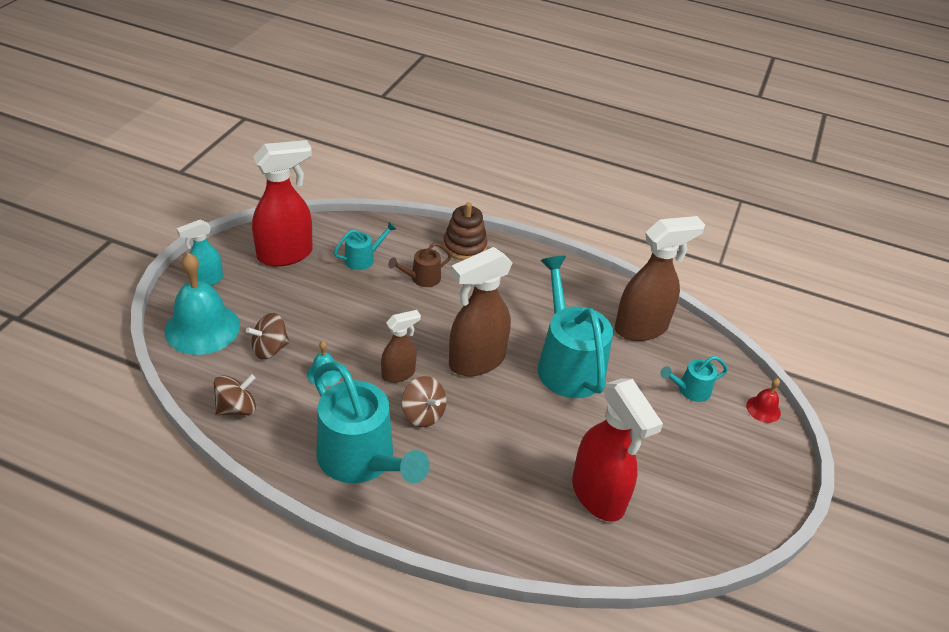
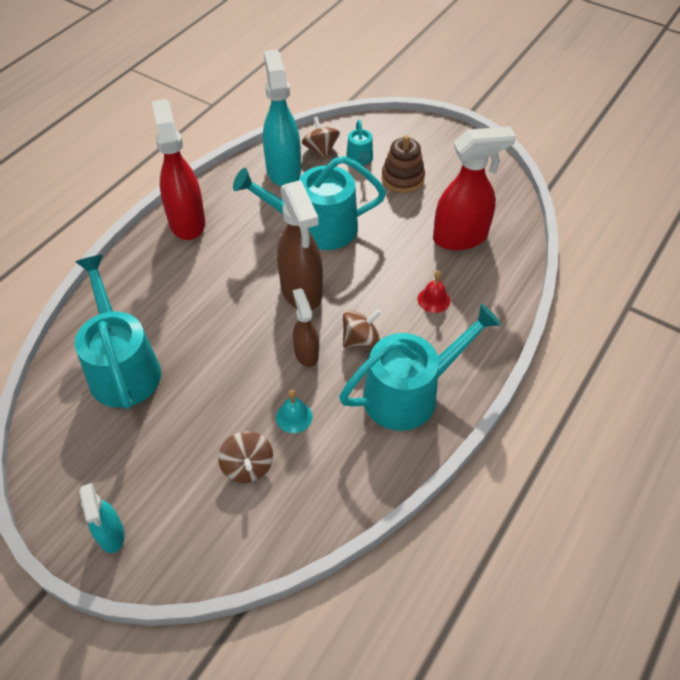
camera: 75 degrees left, 10 degrees up
turquoise bell [165,253,240,355] -> none
brown spinning top [214,374,256,415] -> brown spinning top moved to [302,116,340,160]
red spray bottle [252,140,313,266] -> red spray bottle moved to [152,99,205,240]
turquoise watering can [334,222,396,270] -> turquoise watering can [75,255,161,409], size x2.13
brown watering can [388,243,451,287] -> none
brown stacking toy [443,202,487,260] -> brown stacking toy moved to [382,135,425,193]
brown spray bottle [615,216,705,341] -> turquoise spray bottle [263,50,301,186]
red bell [746,378,781,423] -> red bell moved to [418,270,450,313]

